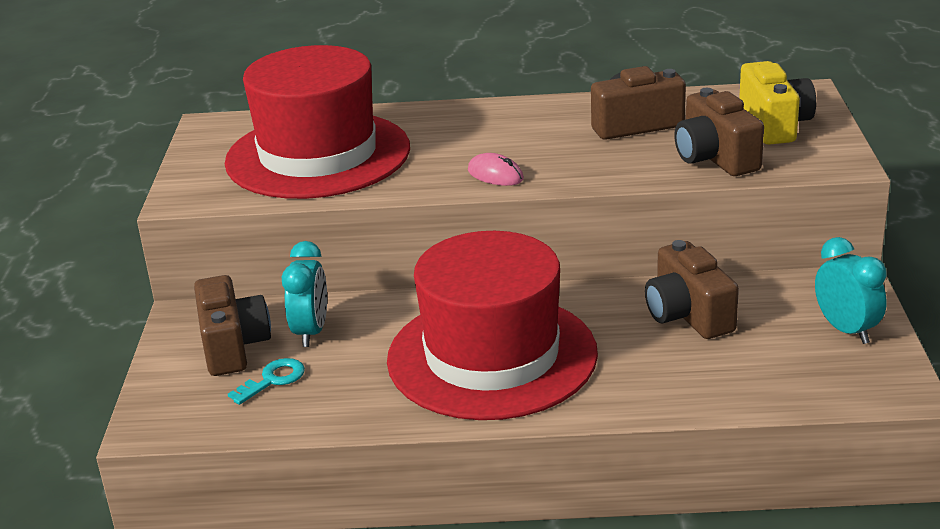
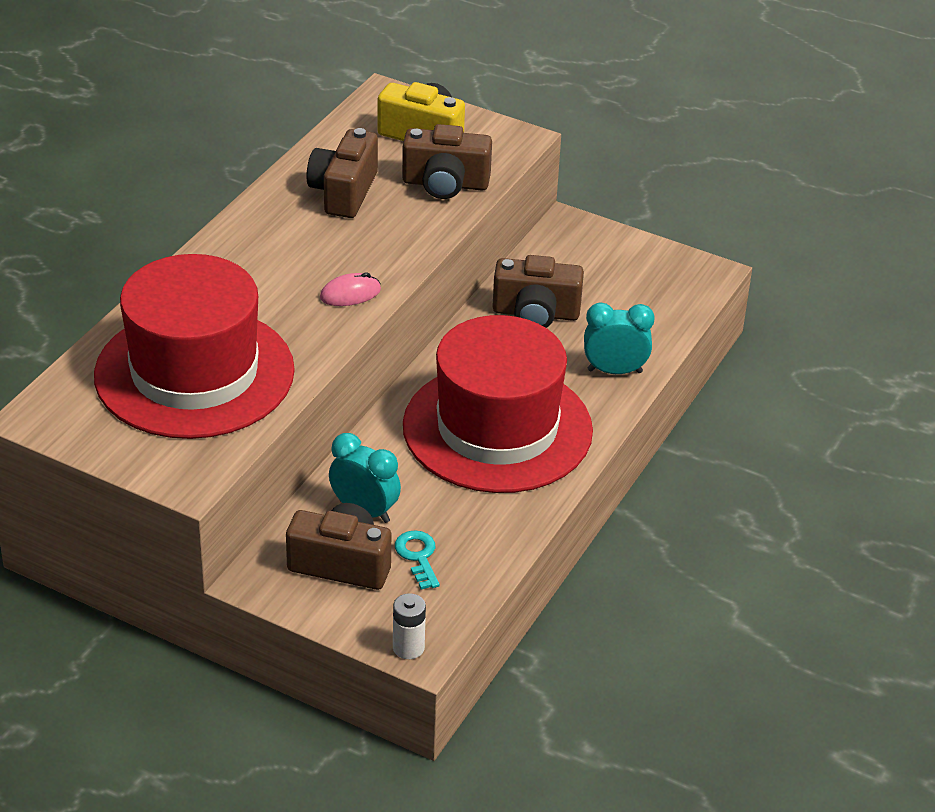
camera: 65 degrees left, 10 degrees up
turquoise clock [815,237,887,344] -> turquoise clock moved to [584,303,655,374]
none -> white battery [393,593,426,659]

